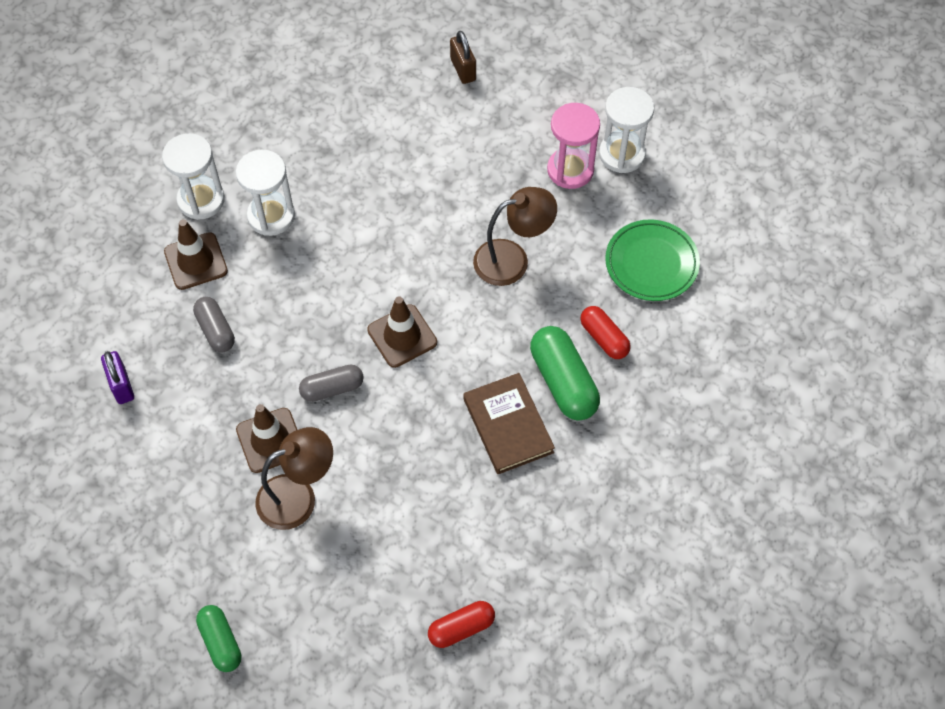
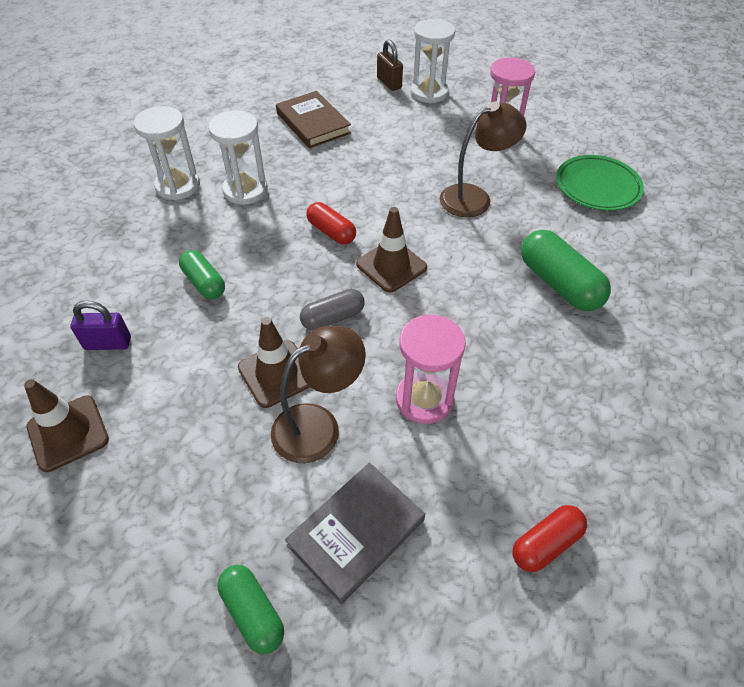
camera: 10 degrees left, 10 degrees down
purple padlock [101,351,134,404] -> purple padlock turned 60 degrees counterclockwise [70,301,131,350]
brown traffic cone [164,219,228,290] -> brown traffic cone moved to [24,379,109,472]
grey capsule [193,297,235,352] -> green capsule [179,250,225,299]
brown book [463,373,555,474] -> brown book moved to [276,91,351,148]
red capsule [580,306,631,359] -> red capsule moved to [306,202,356,244]
white hourglass [599,87,654,173] -> white hourglass moved to [411,19,455,103]
none -> grey book [285,463,425,604]
none -> pink hourglass [396,314,466,424]

